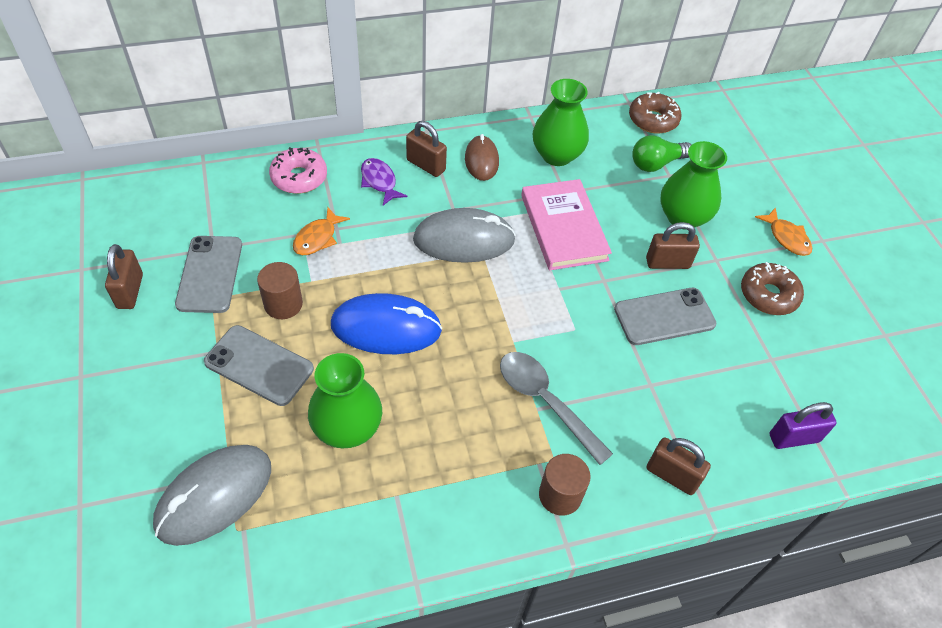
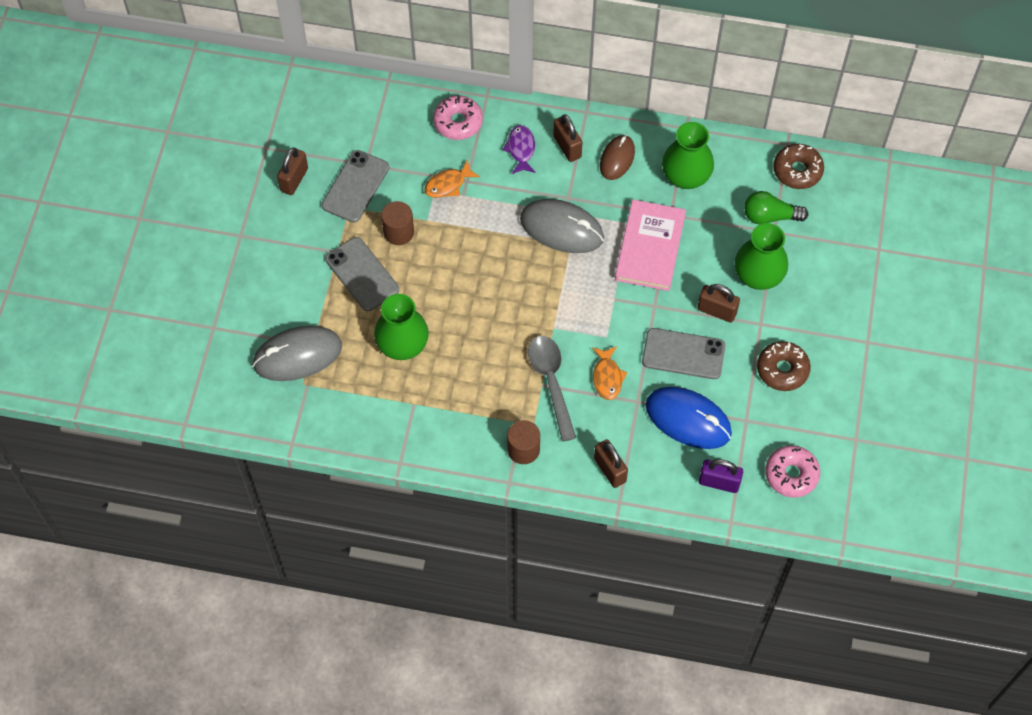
camera: 30 degrees right, 10 degrees up
blue mouse [331,293,442,354] -> blue mouse moved to [646,387,732,449]
orange fish [755,207,812,256] -> orange fish moved to [592,346,627,400]
none -> pink donut [765,445,820,498]

